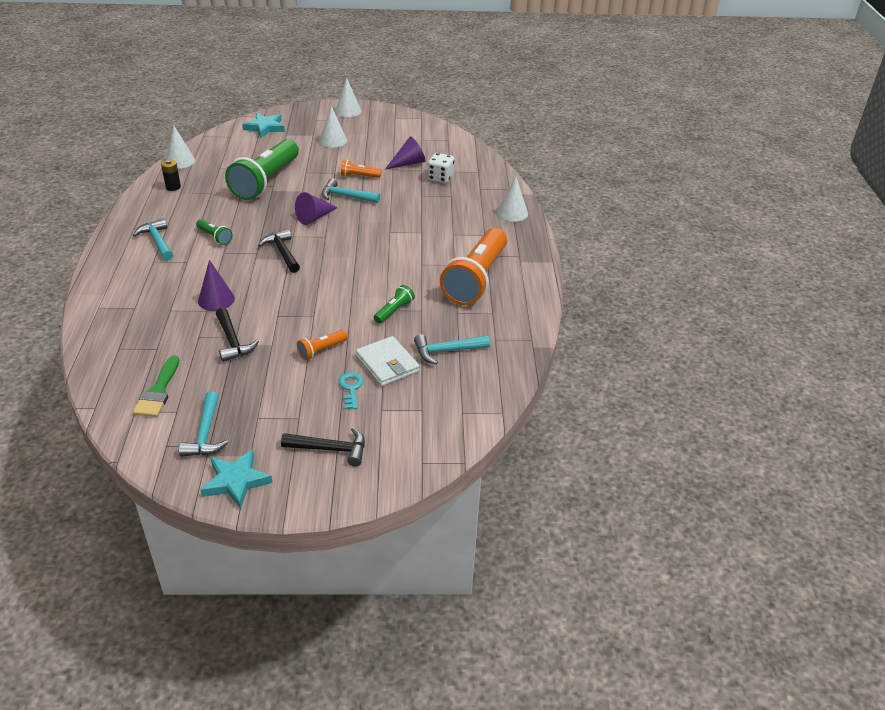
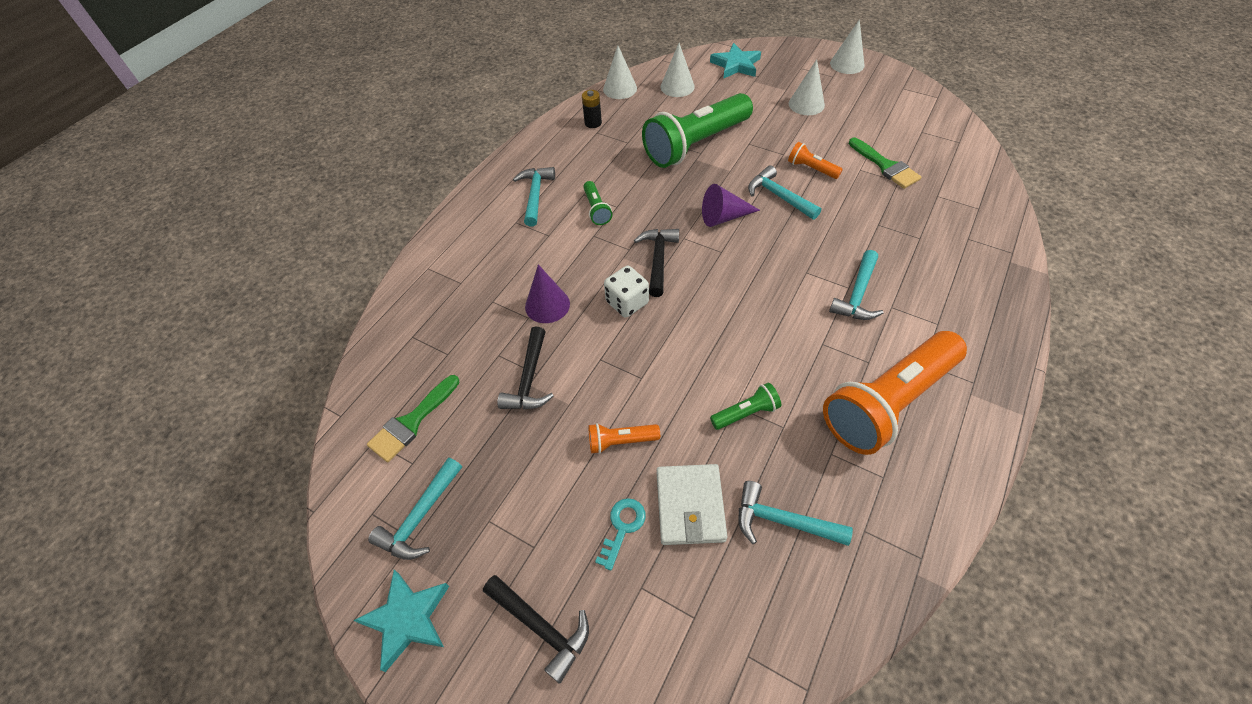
camera: 35 degrees right, 15 degrees up
purple cone [385,136,426,169] -> green brush [849,138,921,189]
white dice [428,153,454,183] -> white dice moved to [604,266,649,318]
white cone [497,177,528,222] -> white cone moved to [660,43,695,97]
none -> turquoise hammer [829,250,884,320]

